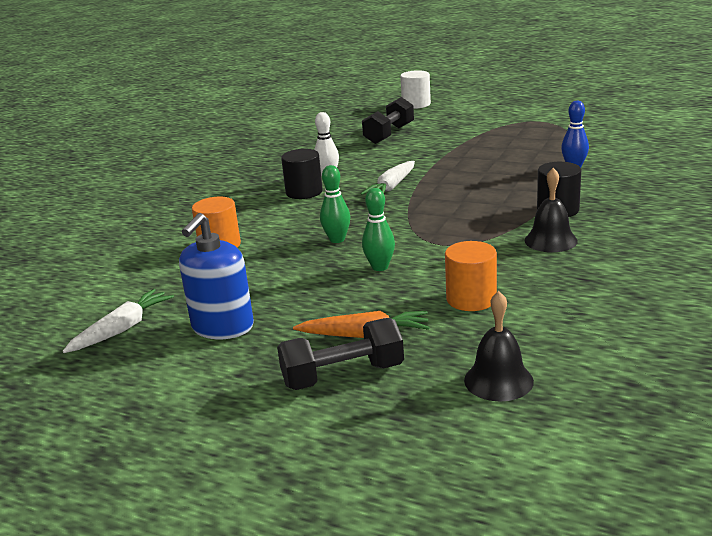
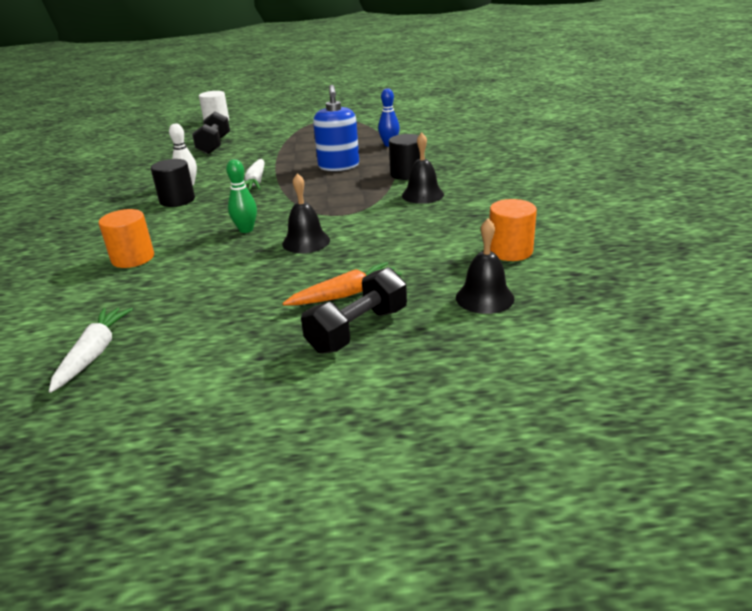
camera: 30 degrees left, 5 degrees up
blue soap dispenser [179,213,254,339] -> blue soap dispenser moved to [313,85,359,171]
green bowling pin [362,188,395,271] -> black bell [282,173,330,253]
orange cylinder [445,241,497,311] -> orange cylinder moved to [490,199,537,261]

